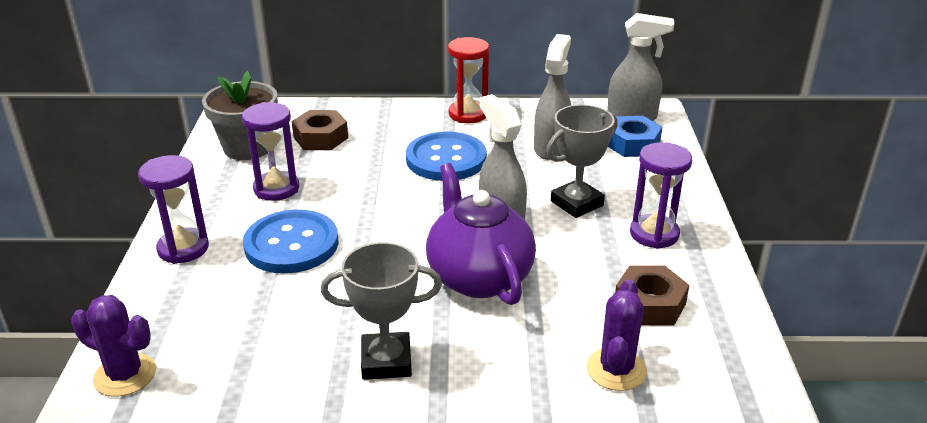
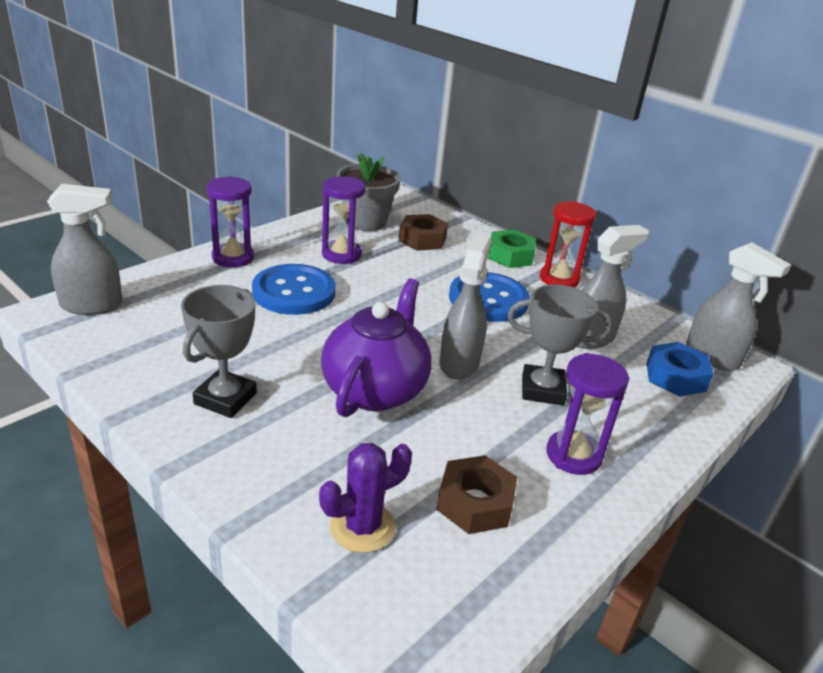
camera: 40 degrees right, 0 degrees up
purple cactus [71,295,156,397] -> grey spray bottle [47,184,123,315]
grey trophy [321,242,442,380] -> grey trophy turned 75 degrees clockwise [181,285,257,418]
none -> green nut [488,230,536,268]

